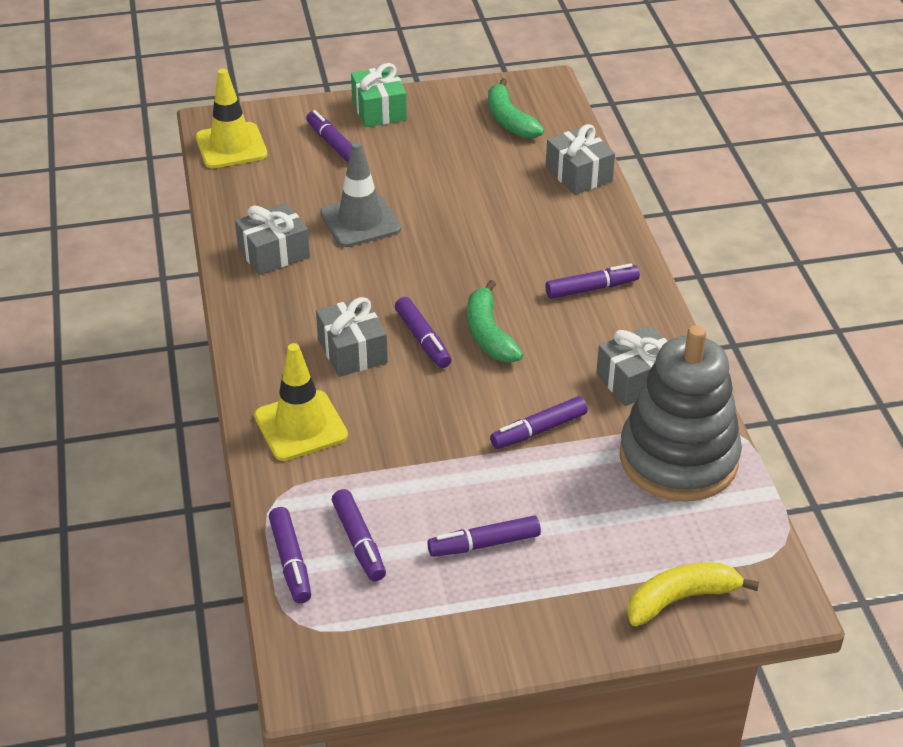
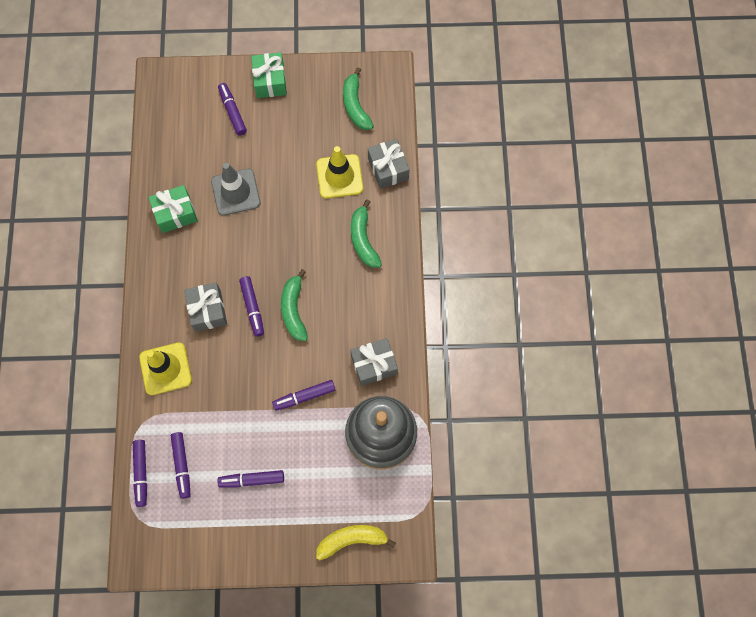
camera: 10 degrees right, 30 degrees up
yellow traffic cone [196,69,267,168] -> yellow traffic cone moved to [316,146,363,198]
grey gift [235,203,310,275] -> green gift [149,185,198,233]
purple marker [545,263,640,299] -> none
none -> green banana [351,200,382,268]

